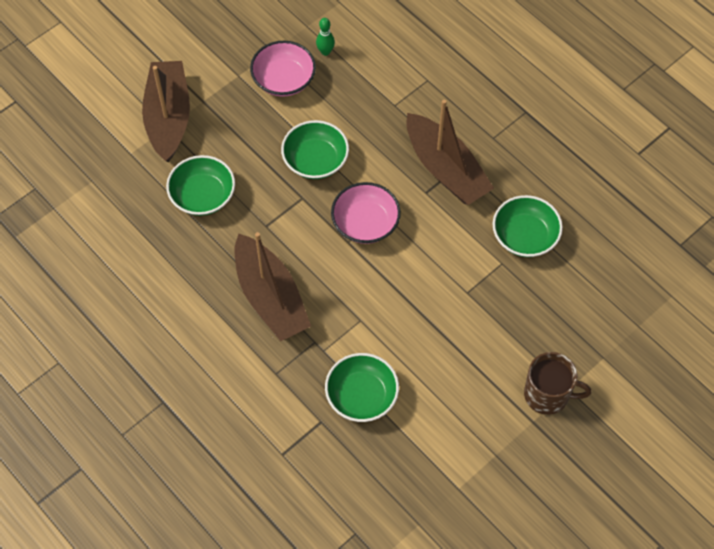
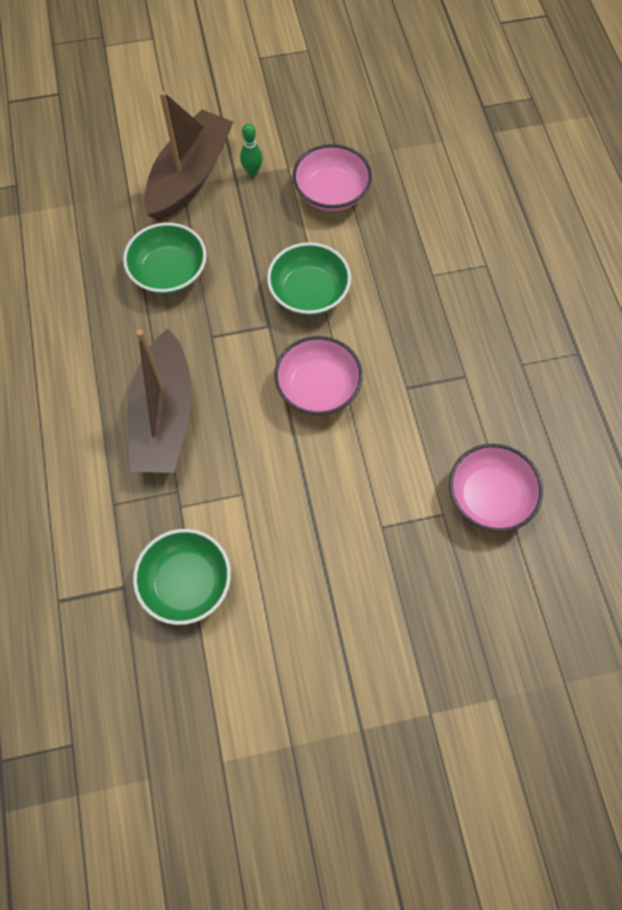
camera: 30 degrees right, 5 degrees up
green bowling pin [316,18,335,56] -> green bowling pin moved to [240,123,263,176]
brown boat [406,100,494,205] -> none
green bowl [492,195,563,257] -> pink bowl [449,444,543,532]
brown mug [524,352,591,415] -> none

